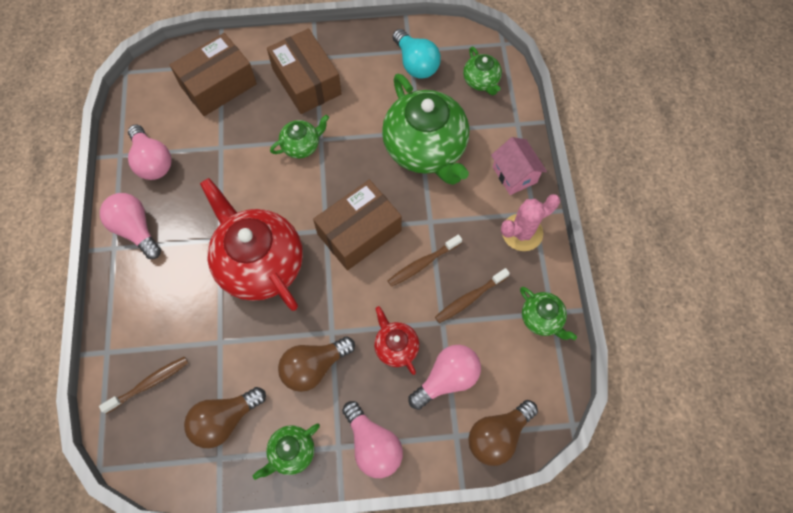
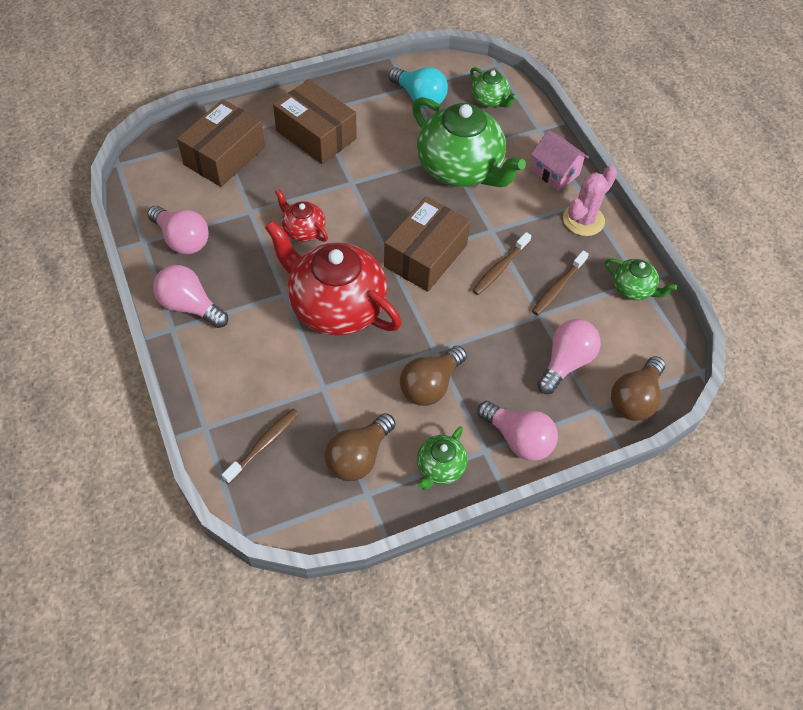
camera: 20 degrees left, 10 degrees down
green teapot [270,115,329,158] -> none
red teapot [374,306,419,375] -> red teapot moved to [275,189,328,242]

